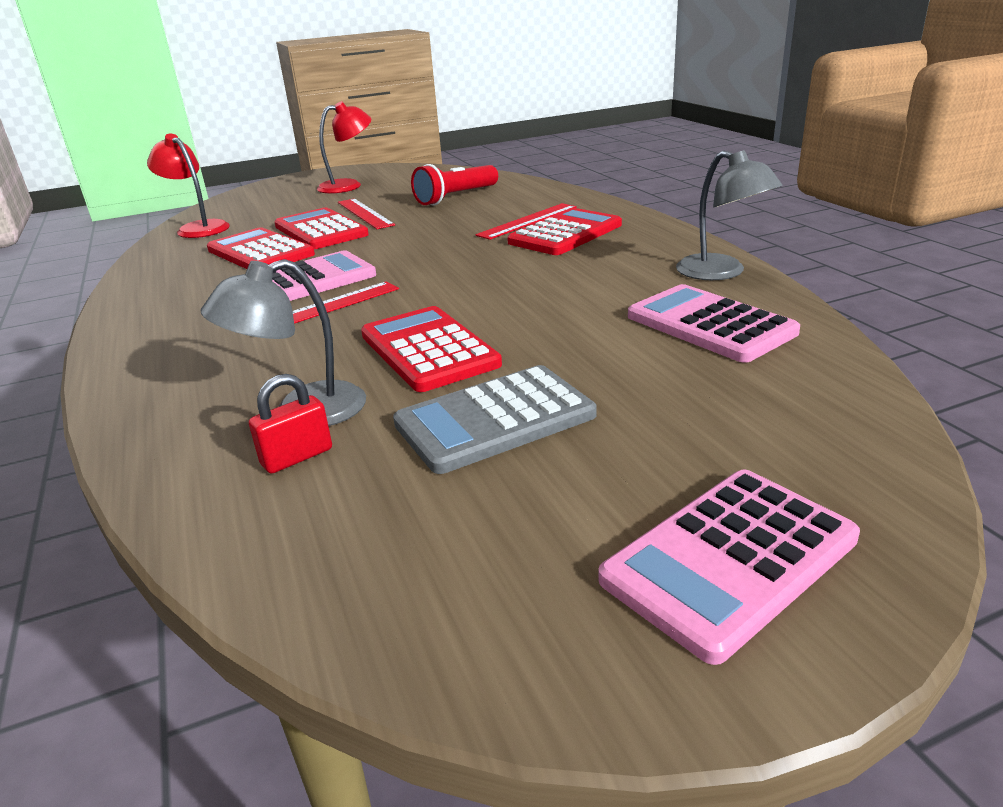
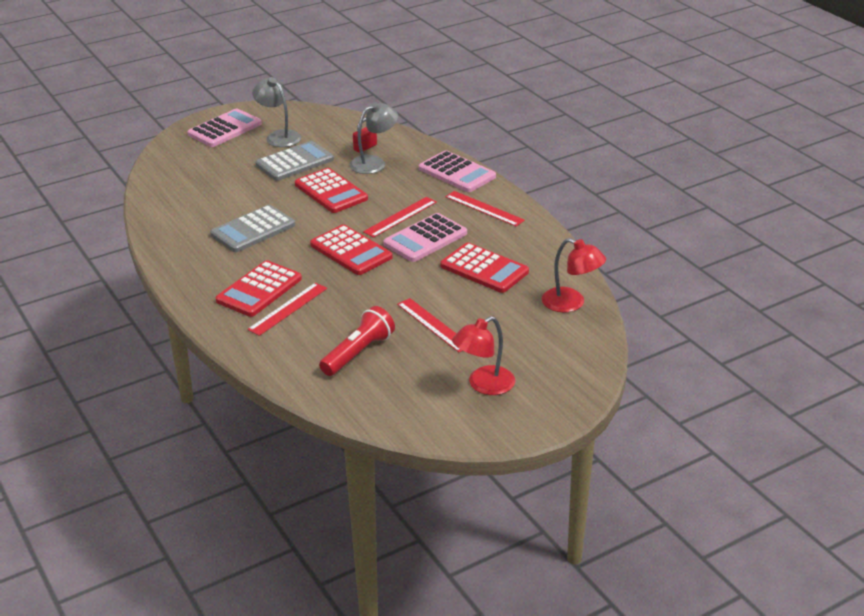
camera: 170 degrees right, 5 degrees up
red calculator [274,207,369,249] -> red calculator moved to [310,224,393,275]
pink calculator [628,284,800,363] -> pink calculator moved to [419,150,496,192]
grey lamp [676,150,782,280] -> grey lamp moved to [252,77,301,147]
none -> grey calculator [210,205,295,252]
none -> red ruler [445,191,525,226]

